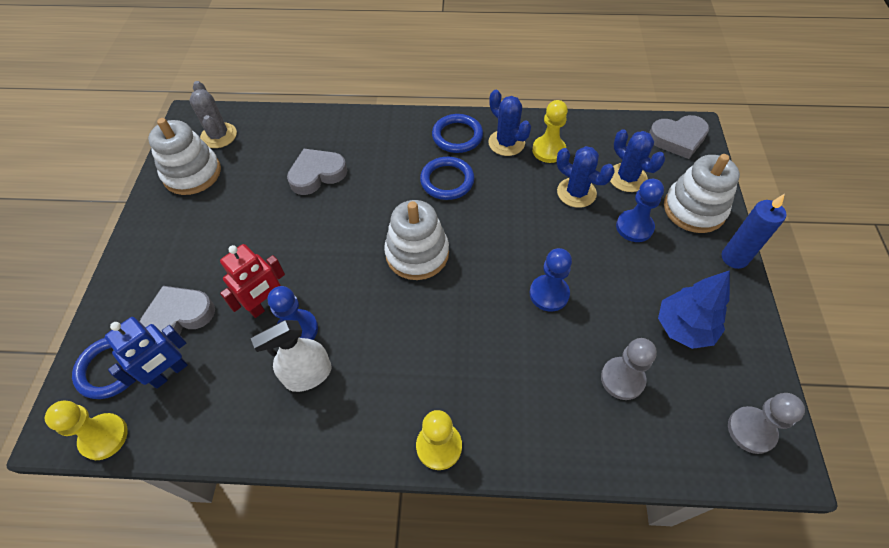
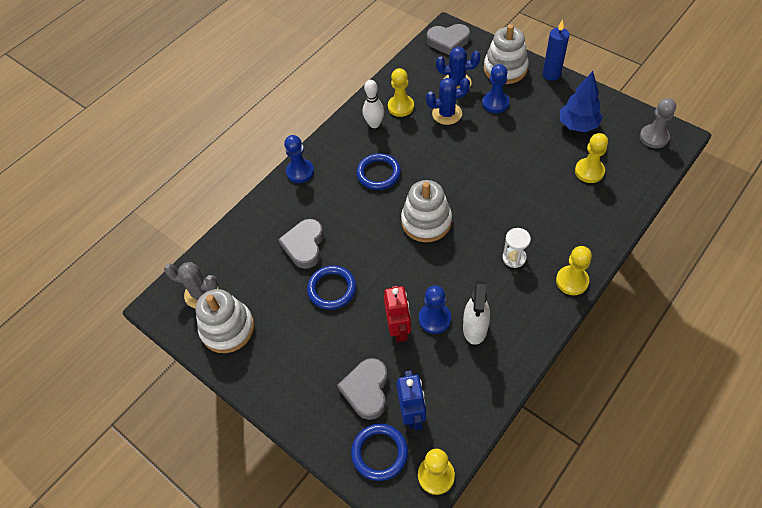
camera: 50 degrees left, 0 degrees up
blue ring [432,114,483,153] -> blue ring moved to [307,265,356,310]
blue cactus [488,90,531,156] -> white bowling pin [363,80,384,128]
blue pawn [530,248,572,311] -> blue pawn moved to [284,135,314,183]
grey pawn [601,338,657,400] -> yellow pawn [575,133,608,183]
grey heart [649,115,709,159] -> grey heart turned 60 degrees clockwise [427,24,470,55]
none -> white hourglass [502,228,531,268]

